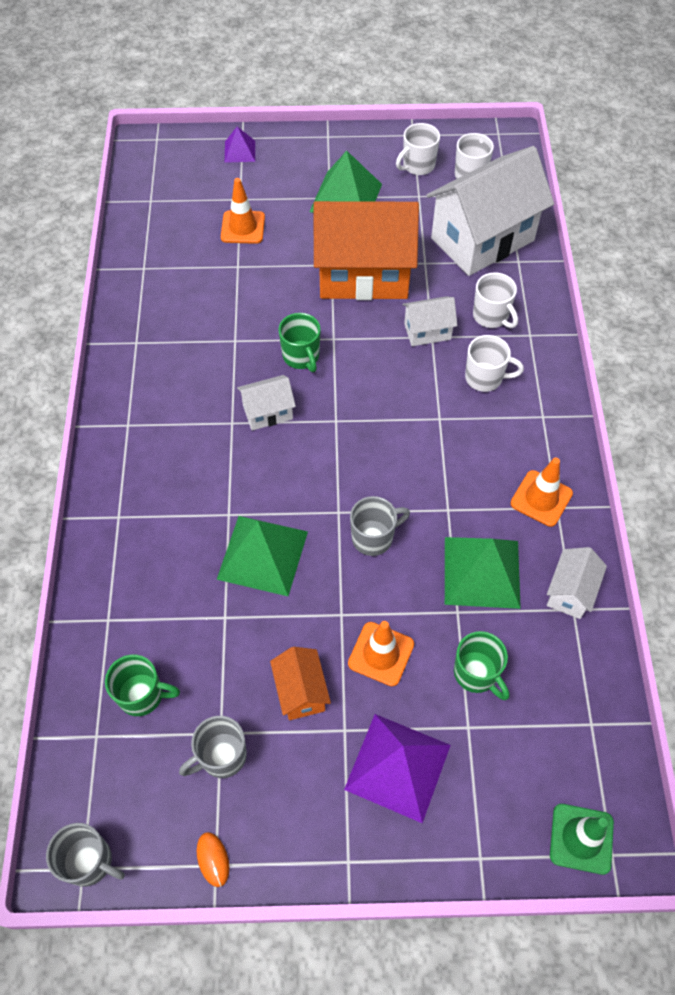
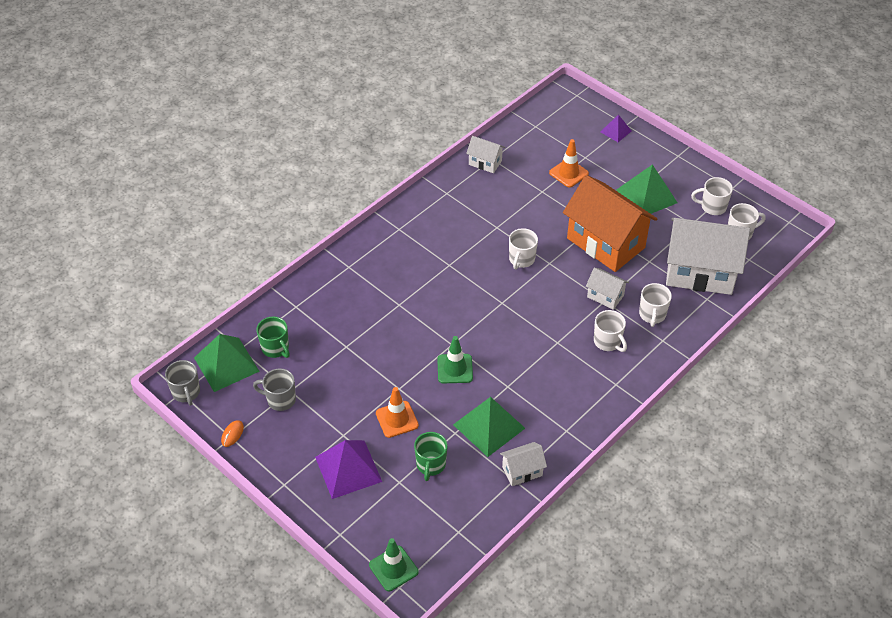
camera: 45 degrees right, 10 degrees down
green pyramid [217,516,308,596] -> green pyramid moved to [194,334,260,392]
white house [237,375,296,430] -> white house moved to [466,136,505,173]
orange house [270,647,331,720] -> none
green mug [279,313,321,372] -> white mug [509,228,538,269]
grey mug [350,496,410,556] -> green traffic cone [437,336,473,383]
orange traffic cone [510,458,573,527] -> none

